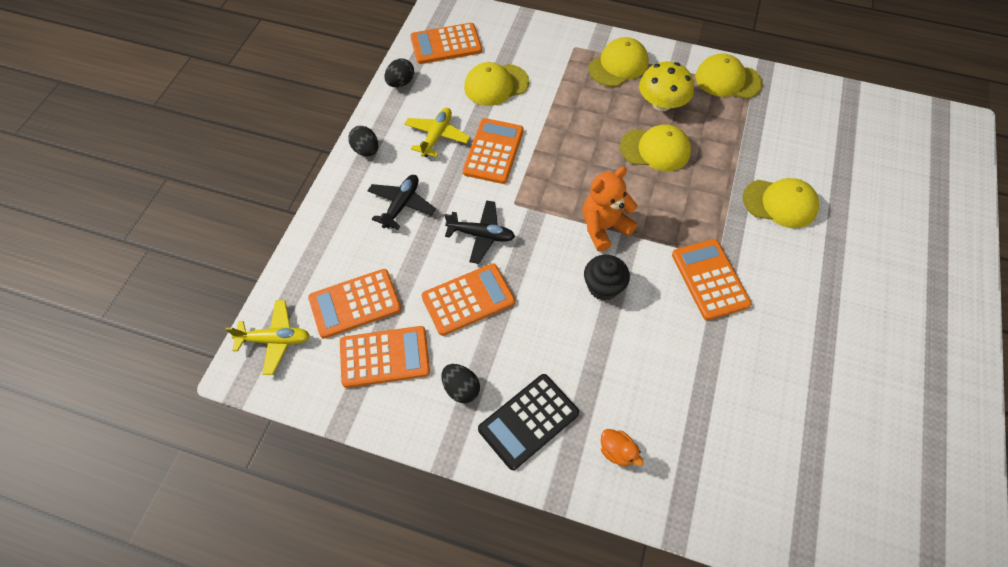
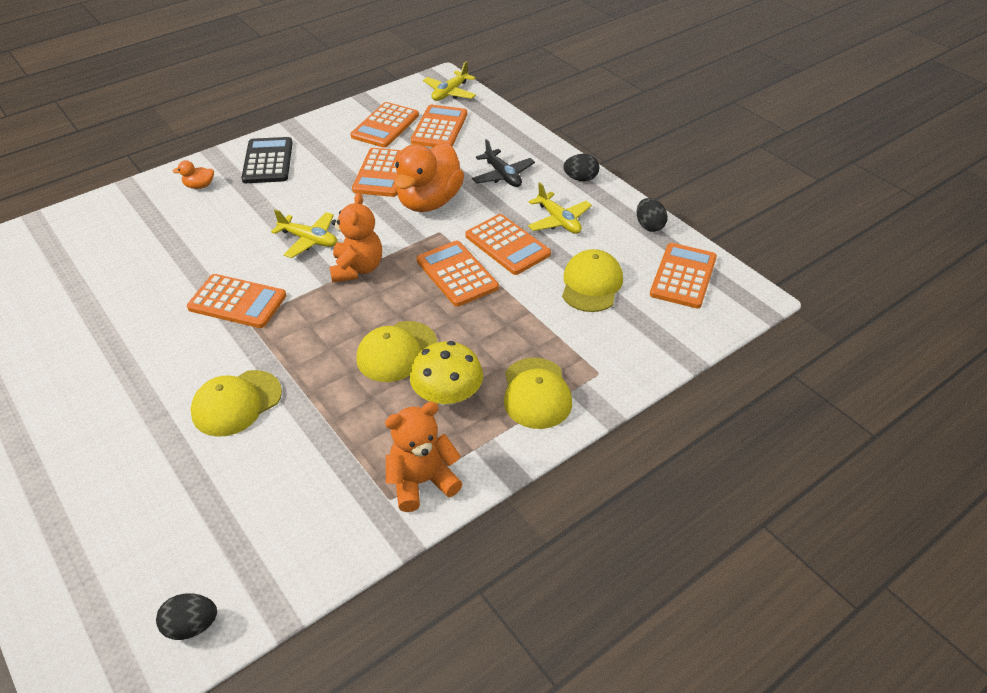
camera: 125 degrees right, 15 degrees down
black egg [442,364,480,403] -> black egg moved to [156,593,217,640]
black plane [444,200,515,264] -> orange duck [394,143,464,212]
black cupcake [584,255,630,301] -> yellow plane [271,210,337,258]
yellow cap [695,53,763,99] -> orange teddy bear [385,401,463,512]
none -> orange calculator [417,241,499,307]

